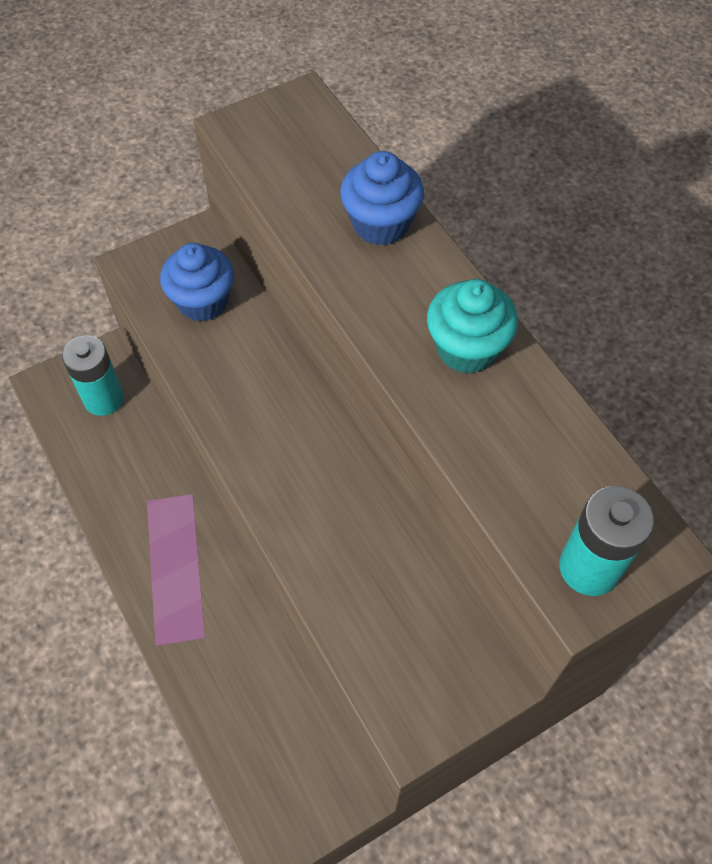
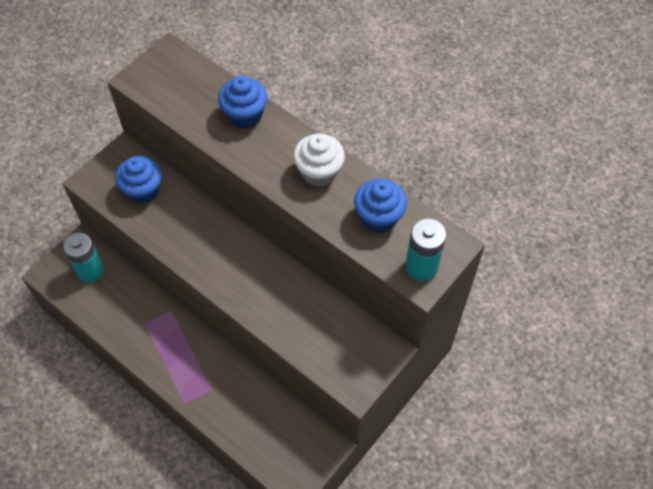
camera: 20 degrees left, 0 degrees up
turquoise cupcake [427,279,518,374] -> white cupcake [293,133,345,187]
none -> blue cupcake [354,179,407,233]

